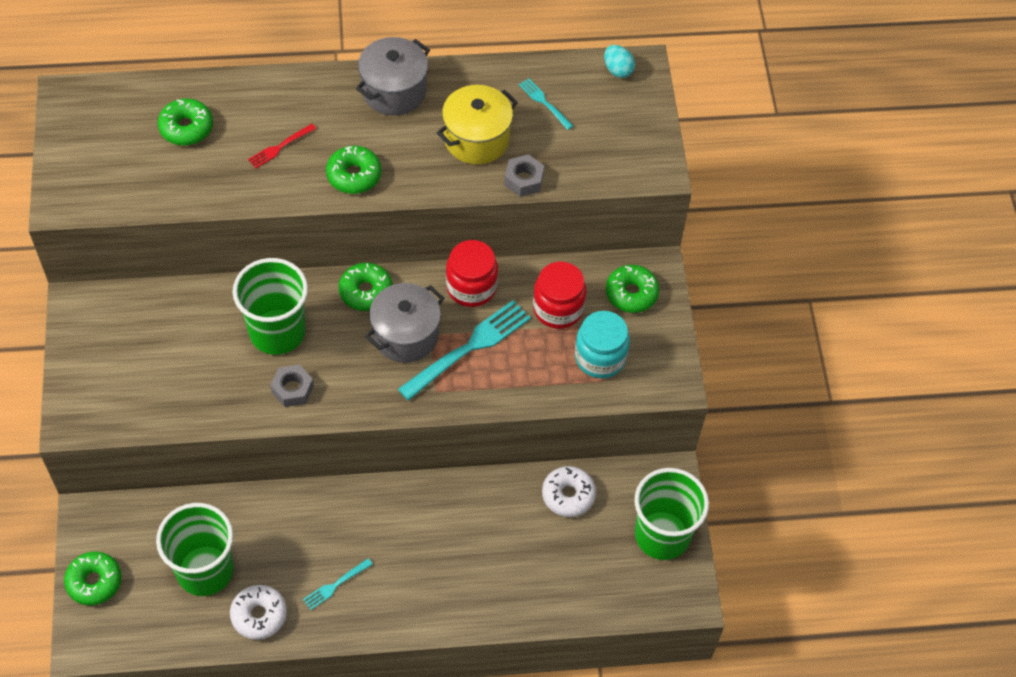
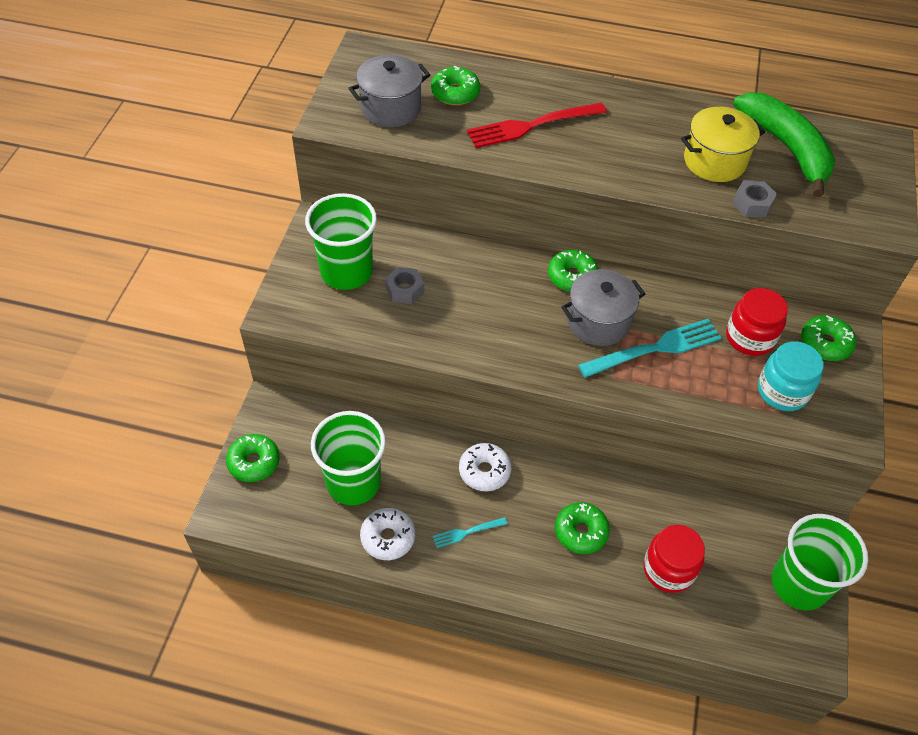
camera: 20 degrees right, 5 degrees down
green cup [233,258,308,355] -> green cup moved to [305,193,377,290]
red fork [248,124,316,168] -> red fork [467,103,607,148], size x2.05
grey nut [270,364,314,407] -> grey nut moved to [385,267,424,304]
green donut [326,146,381,194] -> green donut moved to [555,502,610,554]
grey pot [356,37,430,116] -> grey pot moved to [348,55,430,127]
red jar [446,240,498,307] -> red jar moved to [643,525,705,593]
turquoise fork [519,78,573,130] -> green banana [733,92,835,197]
white donut [542,466,596,517] -> white donut moved to [459,443,511,491]
turquoise egg [604,45,635,78] -> none

